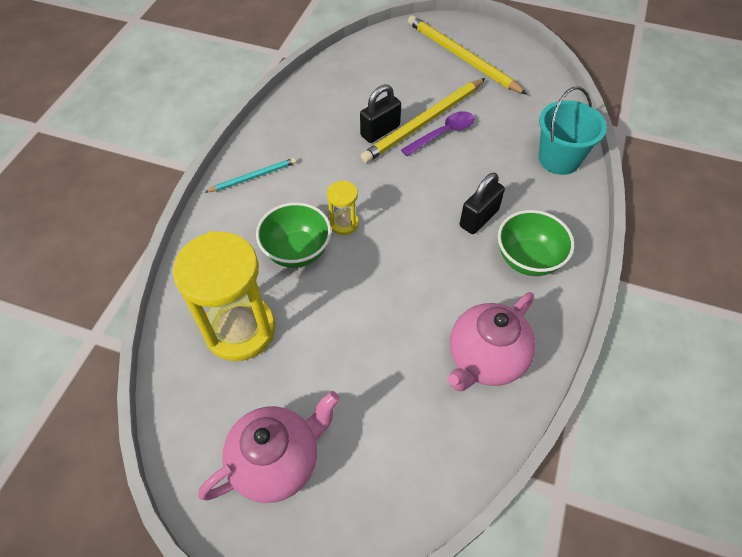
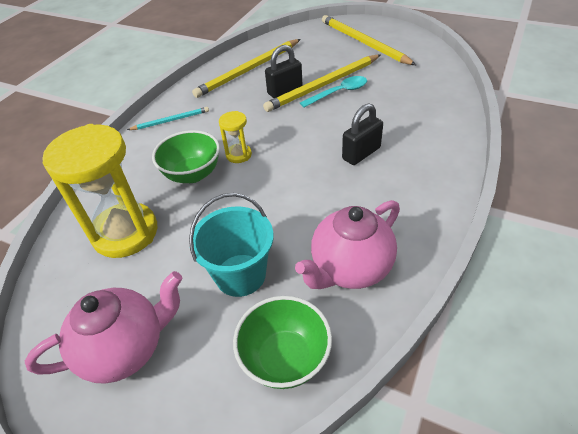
camera: 10 degrees right, 10 degrees down
purple spoon [401,111,474,156] -> turquoise spoon [300,76,367,107]
green bowl [498,210,574,276] -> green bowl moved to [233,296,332,389]
turquoise bucket [539,86,607,175] -> turquoise bucket moved to [189,193,274,297]
none -> yellow pencil [192,39,301,98]

